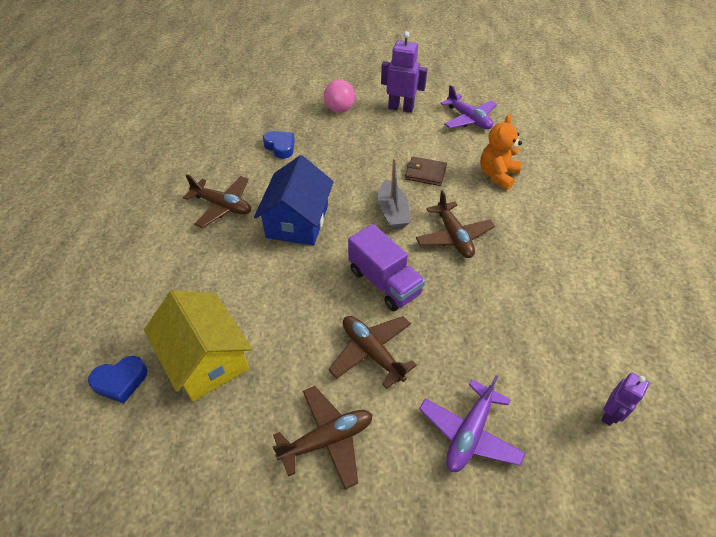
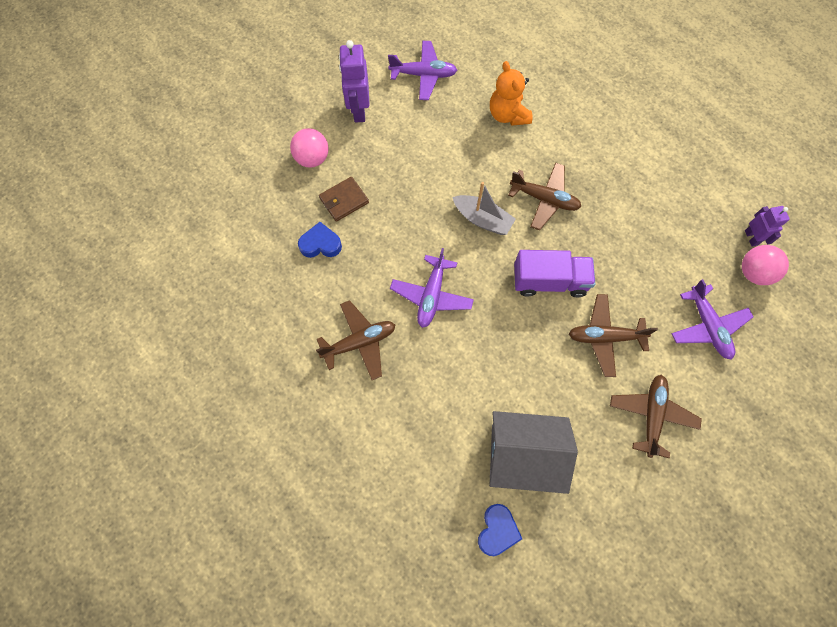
camera: 50 degrees left, 20 degrees up
yellow house [144,290,252,401] -> grey house [489,411,578,494]
blue house [254,155,334,245] -> purple plane [390,248,474,328]
purple robot [381,31,427,113] -> purple robot turned 60 degrees counterclockwise [339,40,369,122]
brown wallet [405,157,447,186] -> brown wallet moved to [319,177,369,222]
none -> pink ball [742,245,789,285]

